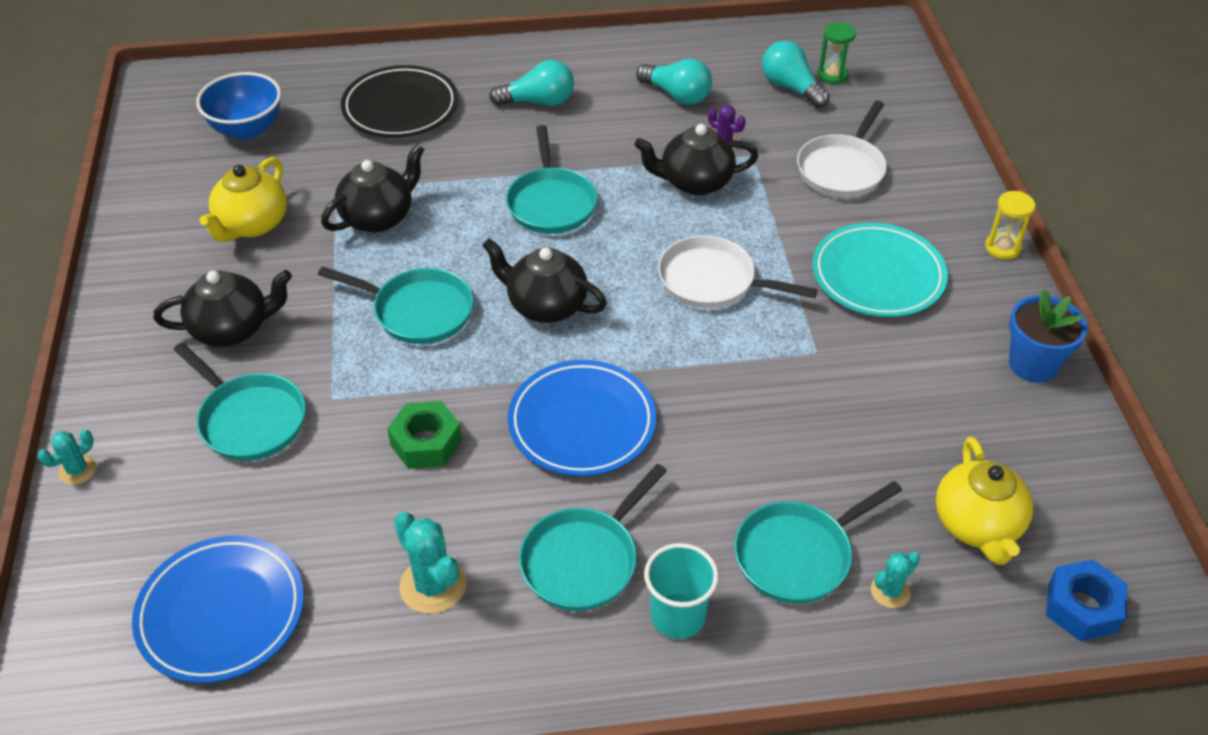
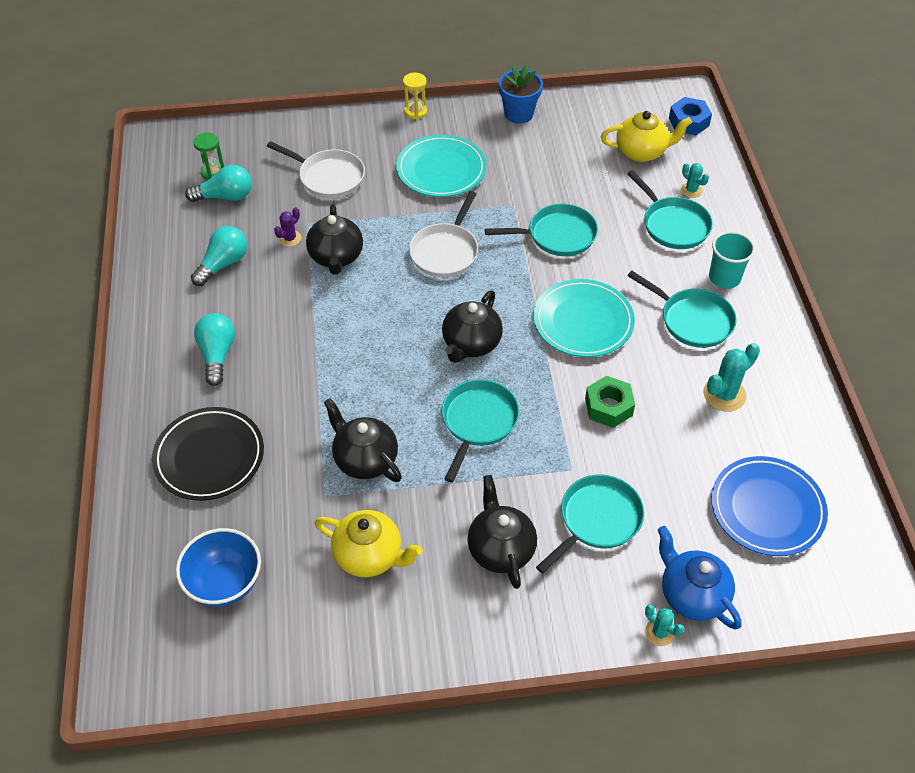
camera: 90 degrees left, 5 degrees up
turquoise pan [506,125,597,234] -> turquoise pan moved to [485,204,598,256]
blue plate [508,360,657,476] -> turquoise plate [533,279,635,357]
turquoise light bulb [762,40,830,108] -> turquoise light bulb turned 150 degrees counterclockwise [185,165,252,202]
none -> blue teapot [658,526,742,630]

